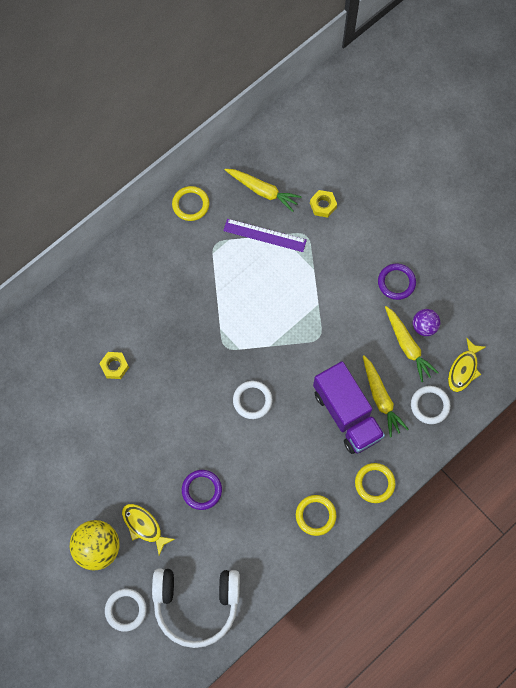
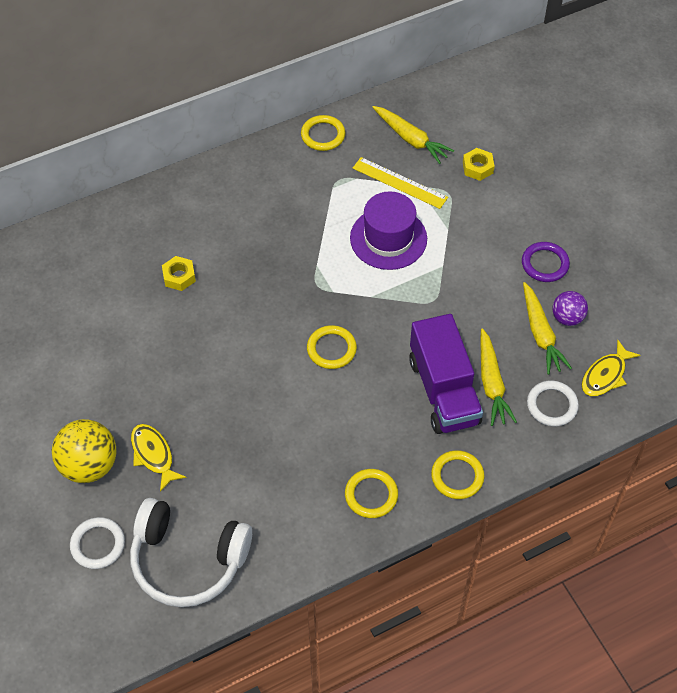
camera: 15 degrees right, 15 degrees down
purple ring [182,470,222,510] -> none
purple ruler [223,219,307,252] -> yellow ruler [353,157,448,209]
white ring [233,381,272,419] -> yellow ring [307,325,357,369]
none -> purple hat [350,191,427,270]

